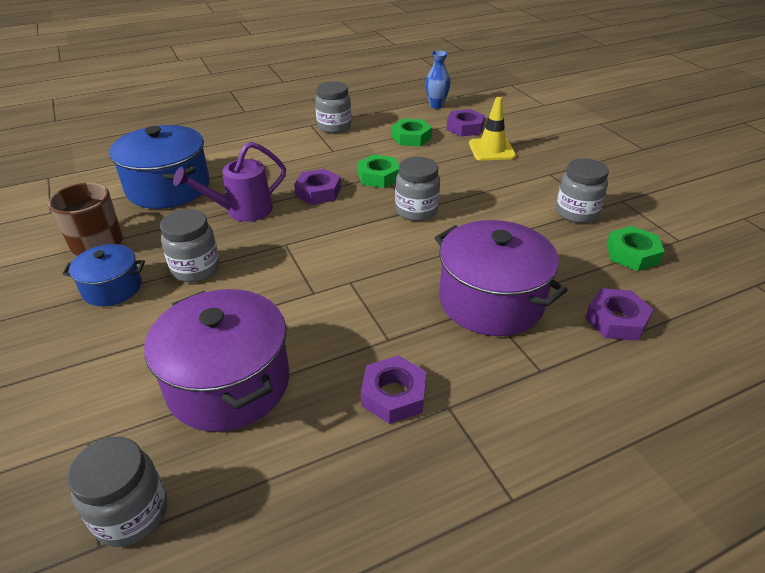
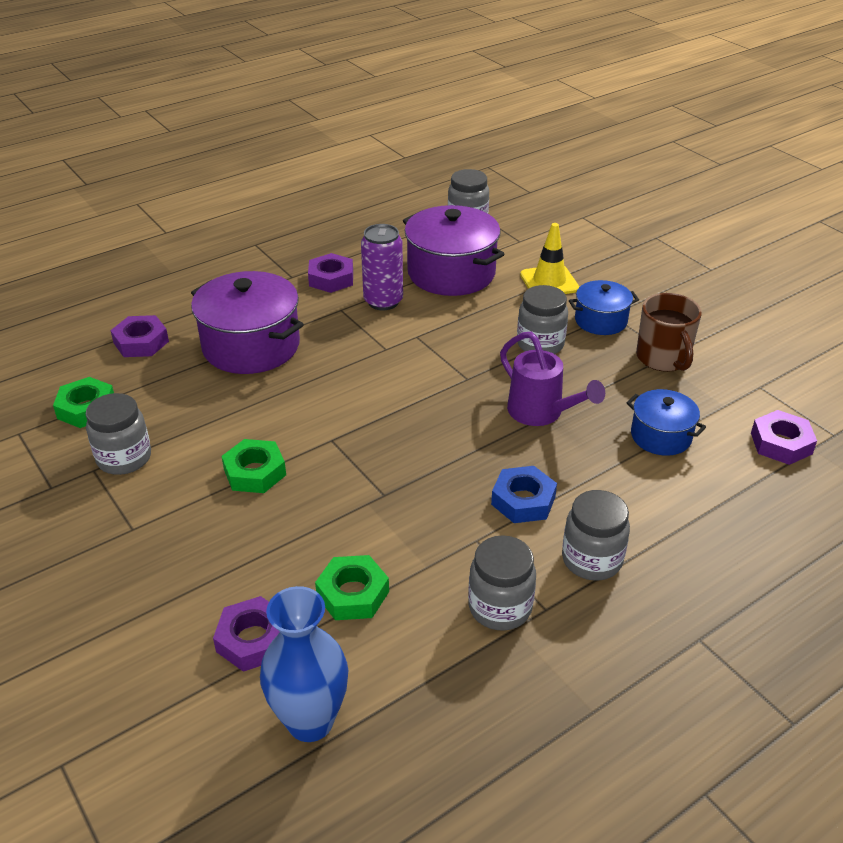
camera: 170 degrees right, 0 degrees up
blue pot [109,125,210,209] -> blue pot [627,389,706,456], size x0.56
purple watering can [173,142,286,222] -> purple watering can turned 90 degrees clockwise [500,332,605,426]
purple nut [294,169,341,205] -> purple nut moved to [751,410,817,465]
green nut [357,154,399,188] -> green nut moved to [222,439,286,493]
grey jar [395,157,440,221] -> grey jar moved to [562,490,630,581]
blue vase [426,50,451,109] -> blue vase [260,586,348,742], size x1.54
yellow traffic cone [469,97,516,161] -> yellow traffic cone moved to [520,223,579,294]
none -> purple can [361,224,403,310]
none -> blue nut [491,466,557,523]

